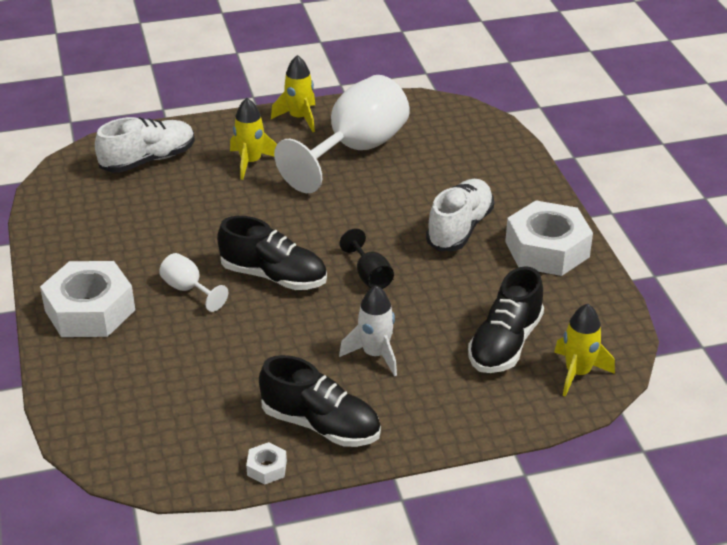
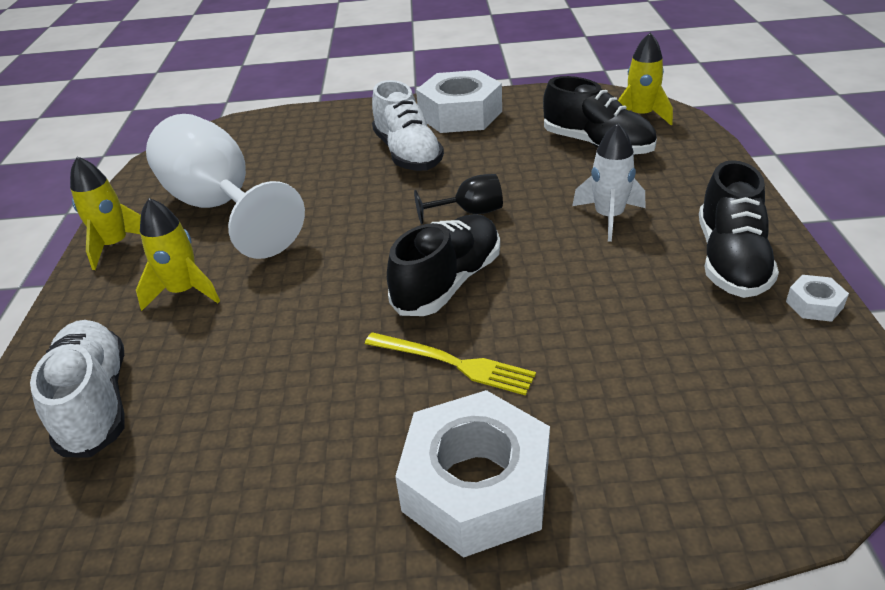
camera: 75 degrees left, 0 degrees up
white goblet [159,253,228,312] -> yellow fork [365,332,536,396]
black shoe [259,355,381,447] -> black shoe turned 150 degrees clockwise [699,160,779,298]
white shoe [426,179,494,251] -> white shoe turned 150 degrees counterclockwise [372,80,444,171]

